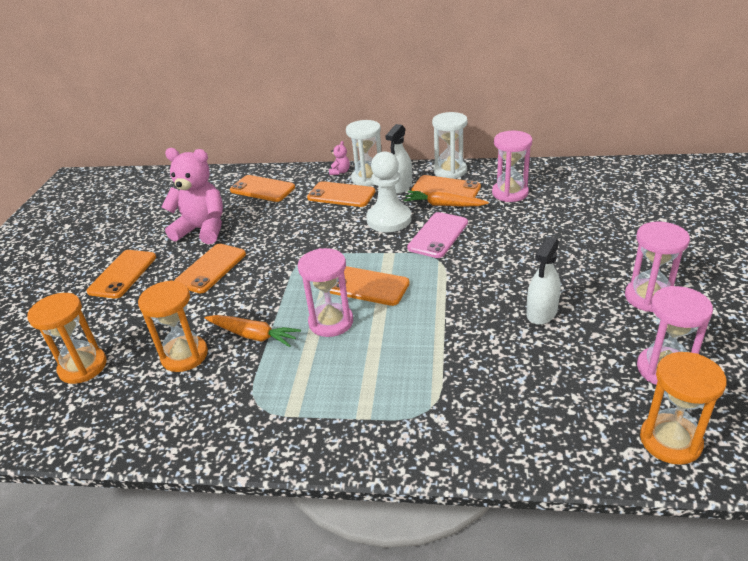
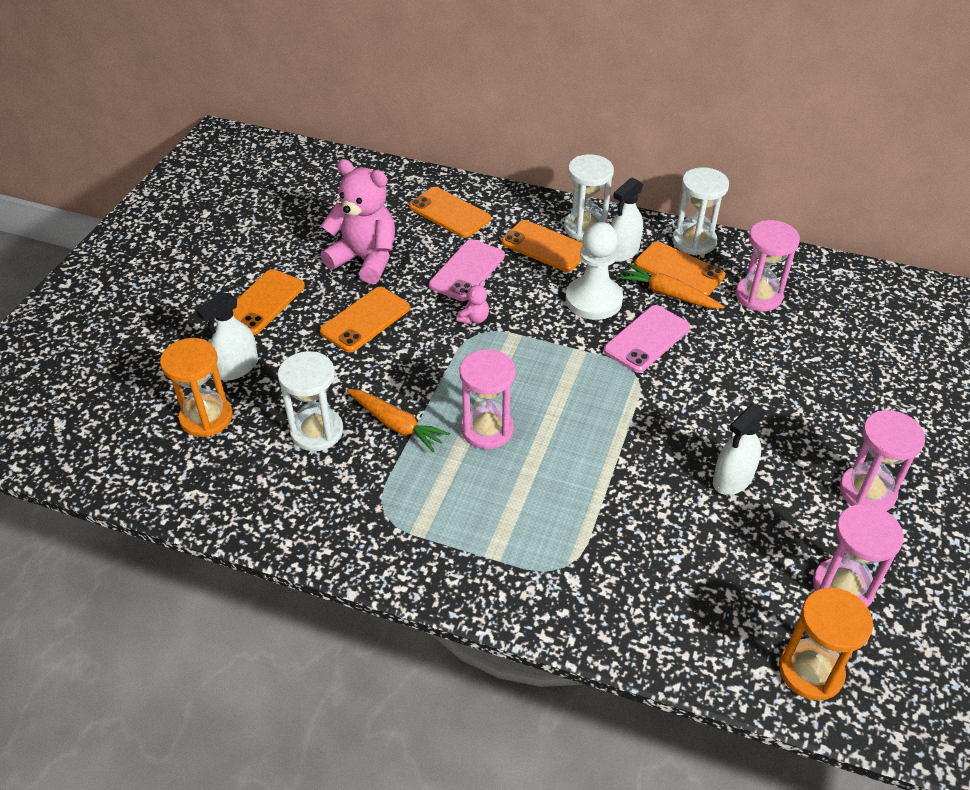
camera: 10 degrees right, 10 degrees up
orange hourglass [138,280,208,372] -> white hourglass [278,351,343,451]
pink teddy bear [329,141,350,175] -> pink teddy bear moved to [456,280,489,325]
orange phone [330,266,410,306] -> none
none -> white spray bottle [196,292,258,380]
none -> pink phone [429,239,505,301]

